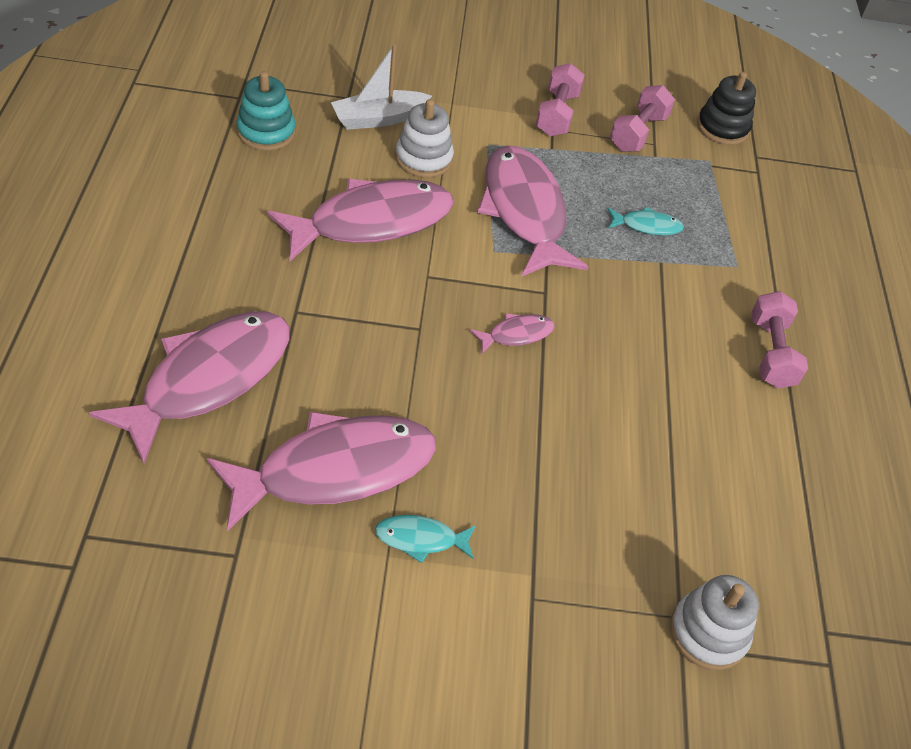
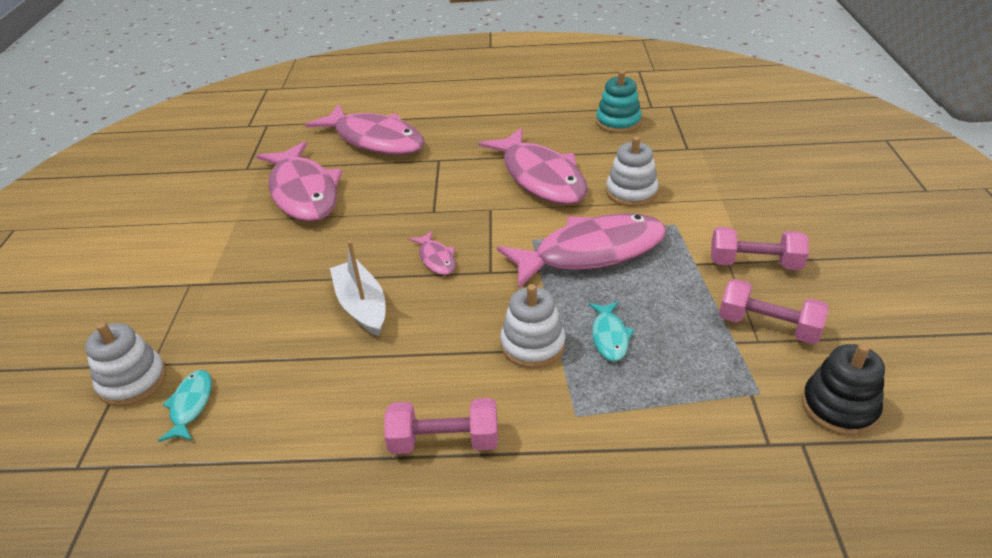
camera: 95 degrees right, 10 degrees down
white boat [331,44,432,130] -> white boat moved to [330,240,385,336]
turquoise fish [375,515,476,563] -> turquoise fish moved to [158,370,212,442]
none -> white stacking toy [500,284,565,368]

